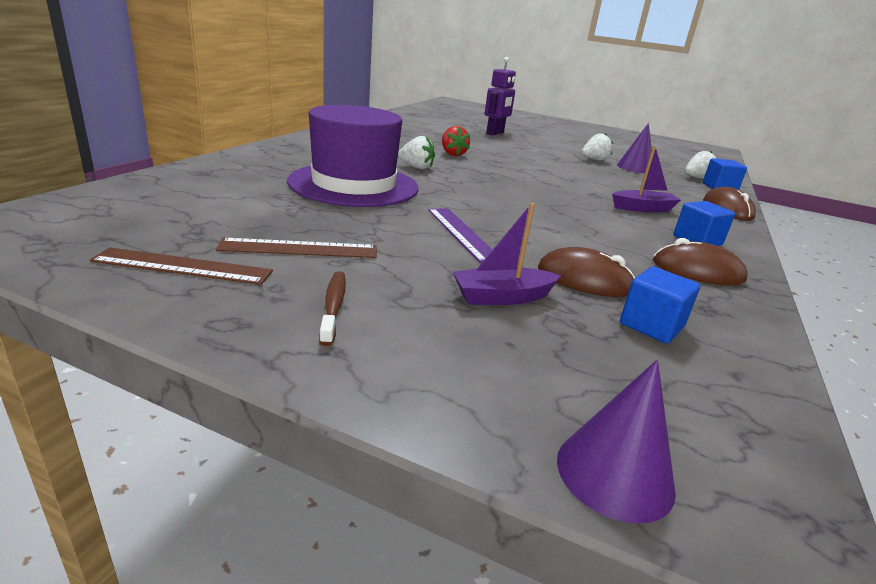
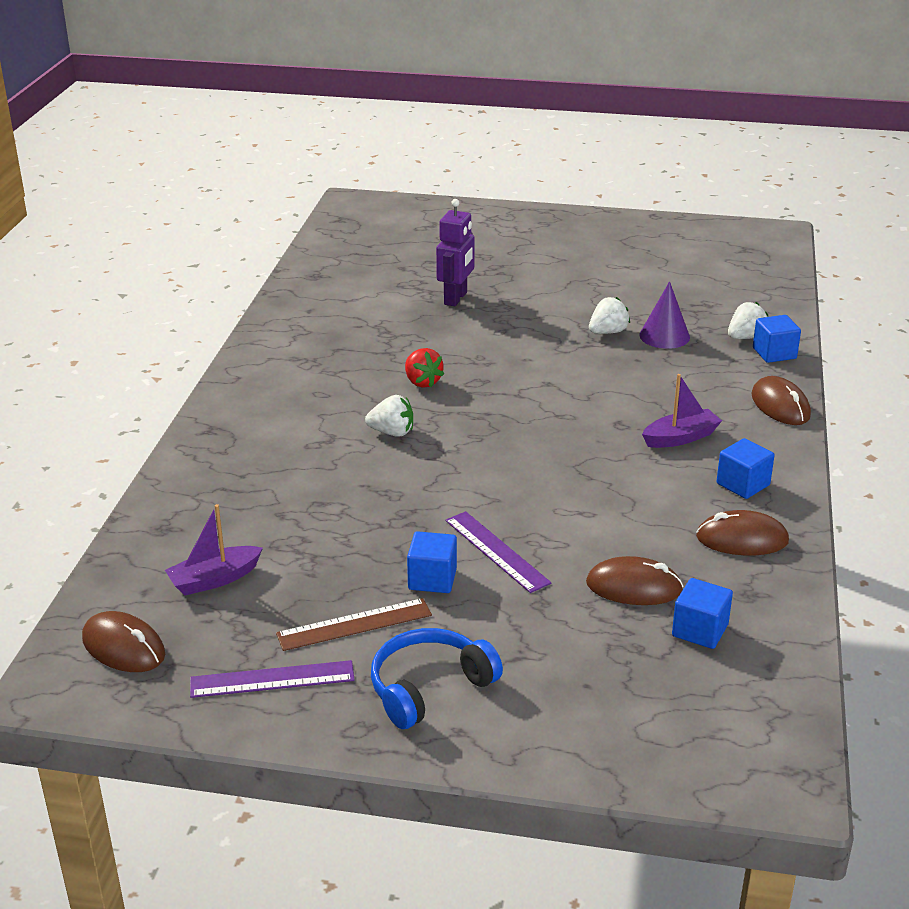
camera: 10 degrees left, 5 degrees up
brown ruler [90,247,273,285] -> purple ruler [190,660,355,698]
purple hat [287,105,418,207] -> none
brown toothbrush [319,271,346,346] -> blue headphones [371,628,503,729]
purple boat [453,203,561,305] -> purple boat moved to [165,504,263,596]
purple cone [557,360,676,524] -> none
none -> brown mouse [82,611,165,672]
none -> blue cube [407,531,457,593]

